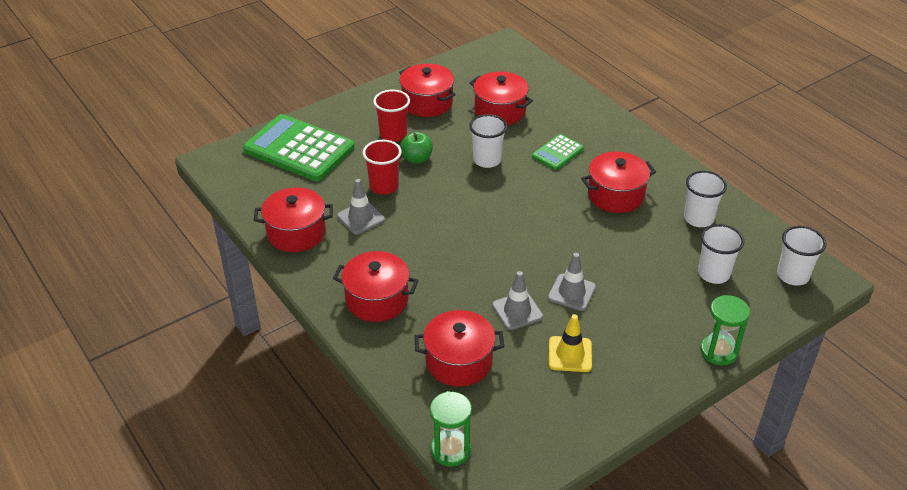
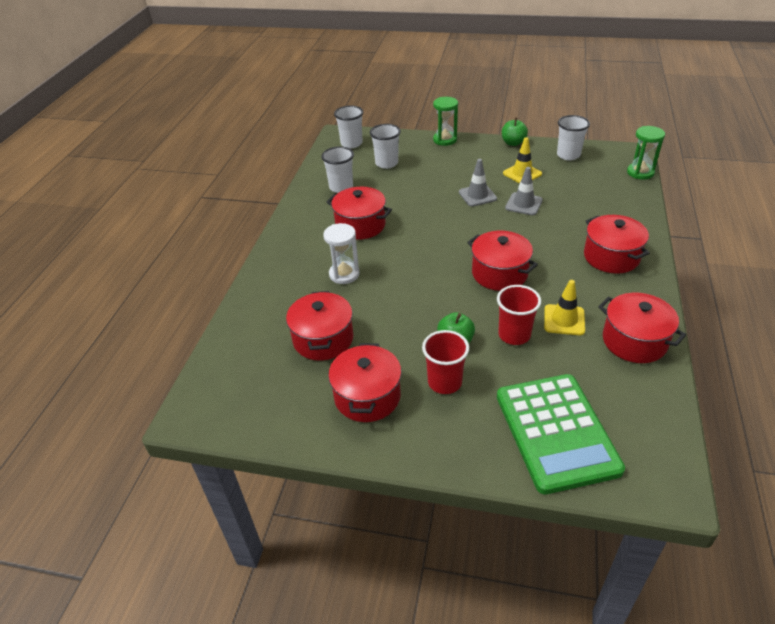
camera: 130 degrees left, 0 degrees up
grey traffic cone [337,179,385,235] -> yellow traffic cone [544,280,585,335]
red pot [414,310,504,386] -> red pot moved to [467,231,538,291]
white cup [469,114,507,168] -> white cup moved to [557,115,590,160]
green calculator [532,134,584,170] -> white hourglass [323,223,360,284]
none -> green apple [502,118,528,146]

